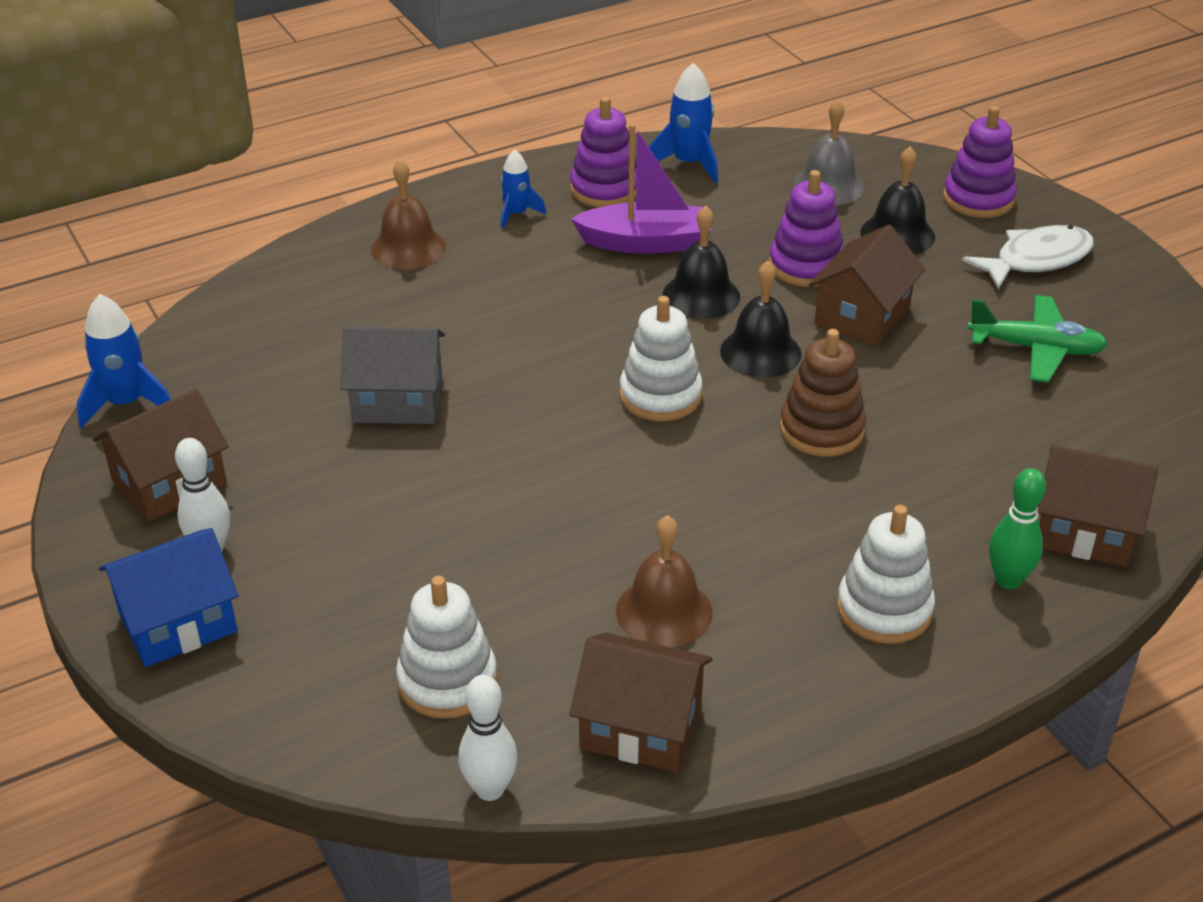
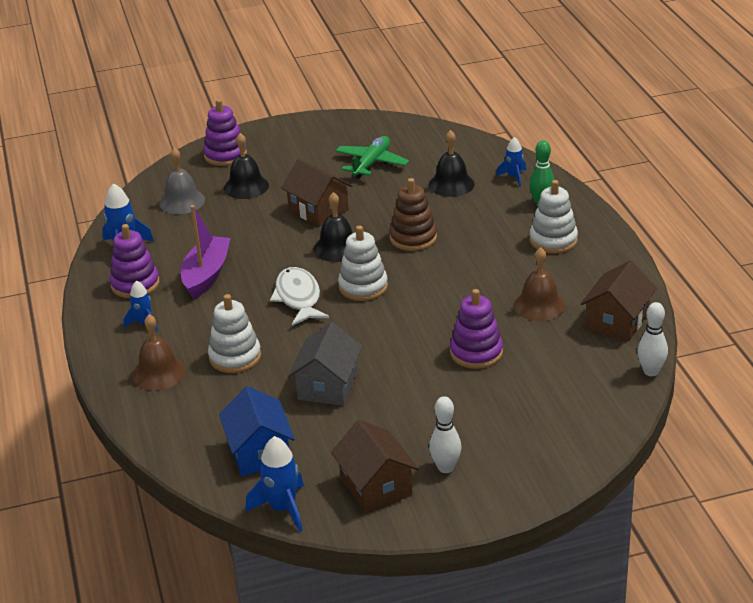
camera: 75 degrees left, 5 degrees down
blue house [99,528,238,667] -> blue house moved to [219,386,295,476]
white stacking toy [396,576,497,719] -> white stacking toy moved to [208,294,261,373]
black bell [663,206,740,319] -> black bell moved to [429,130,474,197]
purple stacking toy [769,170,843,287] -> purple stacking toy moved to [450,289,503,369]
white fish [962,225,1094,289] -> white fish moved to [270,267,329,326]
brown house [1037,445,1158,567] -> blue rocket [496,137,526,187]

